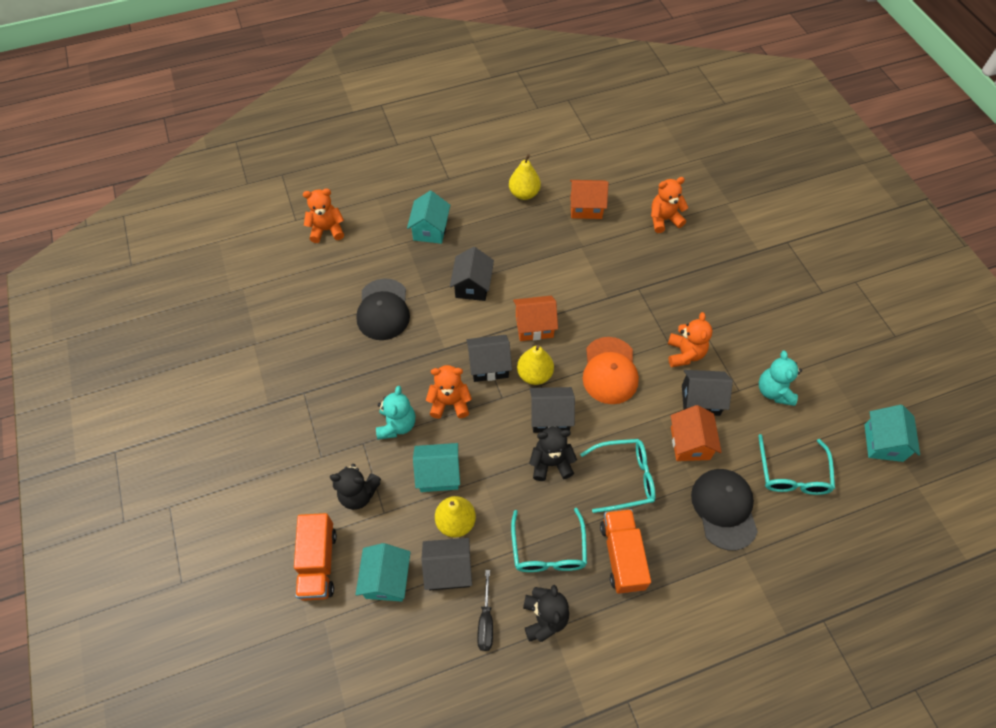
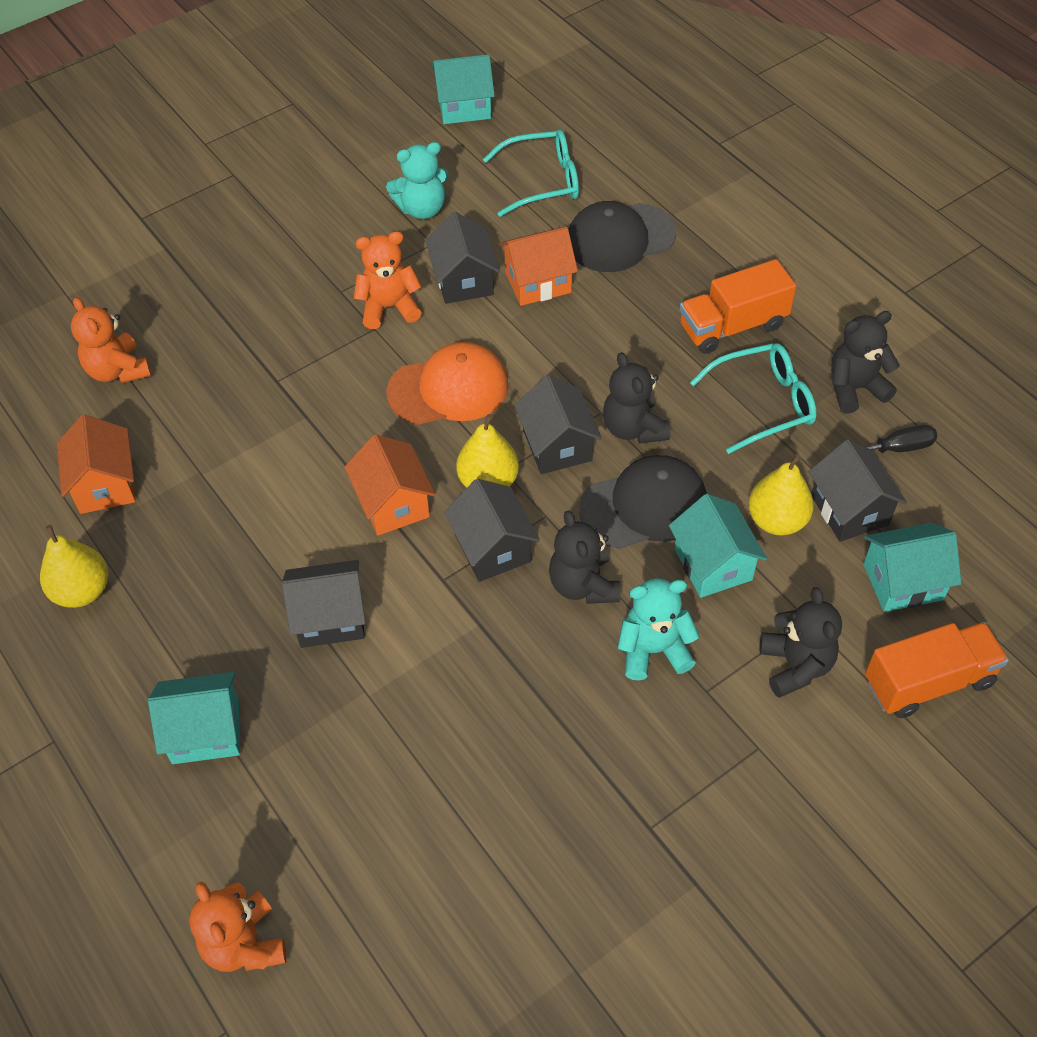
camera: 105 degrees left, 5 degrees down
black cap [356,278,410,340] -> black cap moved to [579,455,707,549]
orange teddy bear [426,365,472,419] -> black teddy bear [549,510,620,604]
turquoise glasses [580,439,656,513] -> none

